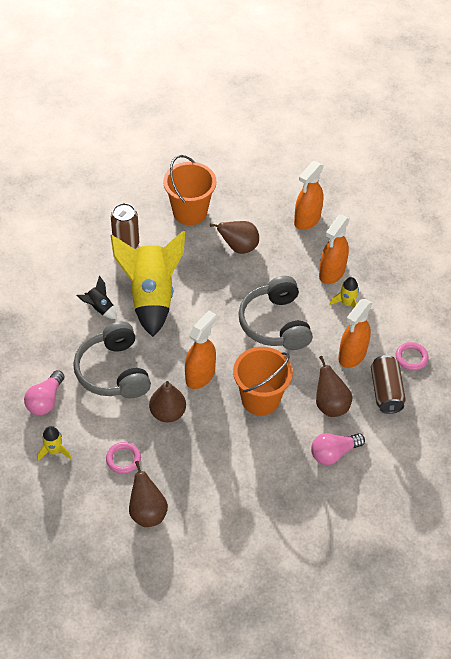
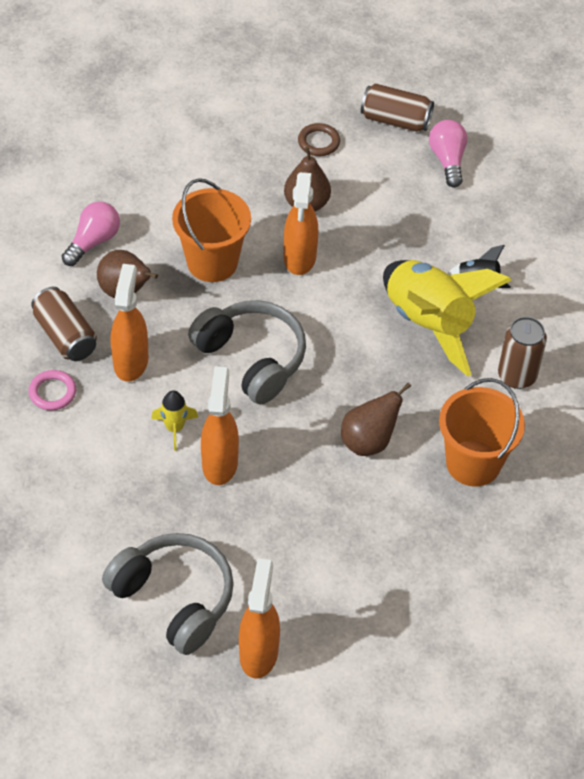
camera: 150 degrees right, 0 degrees up
yellow rocket [37,426,72,461] -> brown can [361,83,434,132]
grey headphones [73,321,151,398] -> grey headphones moved to [102,533,234,655]
pink ring [106,442,141,474] -> brown ring [298,123,340,156]
brown pear [129,461,168,527] -> none
orange spray bottle [294,161,324,230] -> orange spray bottle moved to [239,558,280,678]

